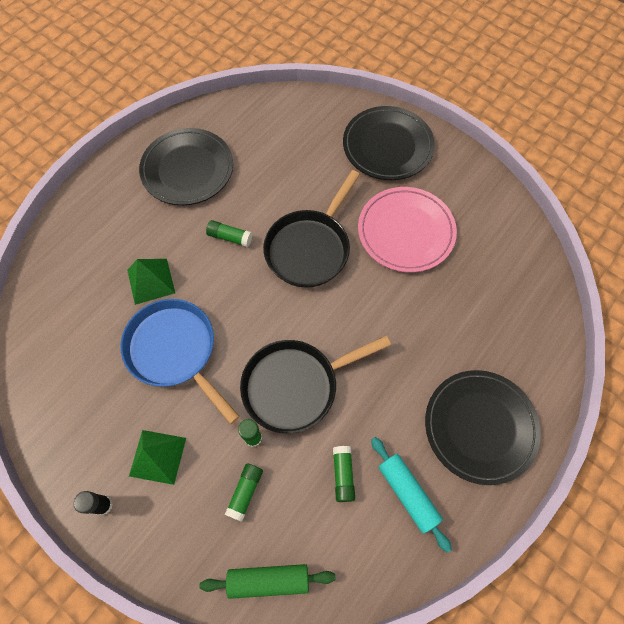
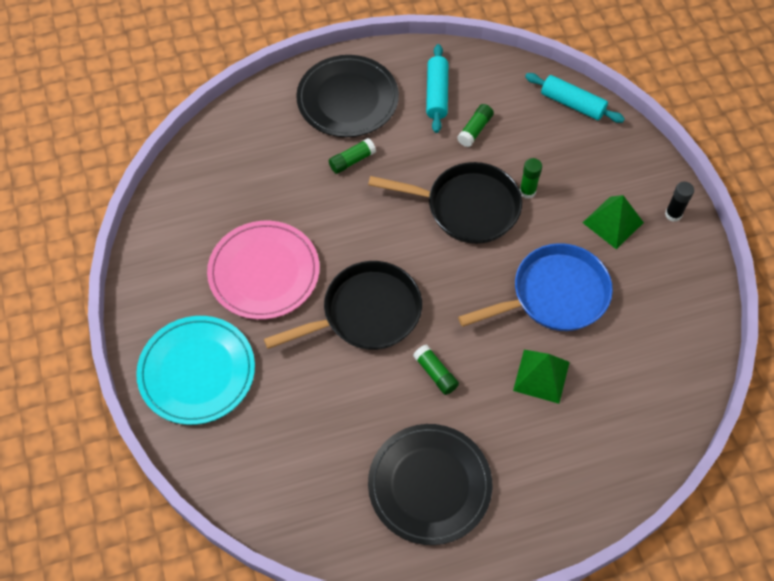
camera: 145 degrees left, 5 degrees down
blue pan [121,299,240,424] -> blue pan turned 105 degrees counterclockwise [458,243,613,331]
green rolling pin [200,564,336,599] -> turquoise rolling pin [525,73,625,123]
green glue stick [225,463,263,522] -> green glue stick moved to [328,138,376,174]
black plate [343,106,435,180] -> turquoise plate [136,316,255,425]

